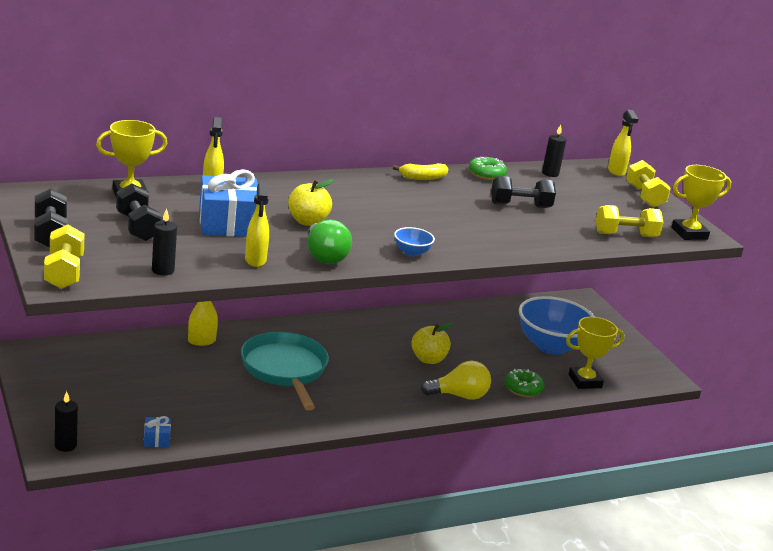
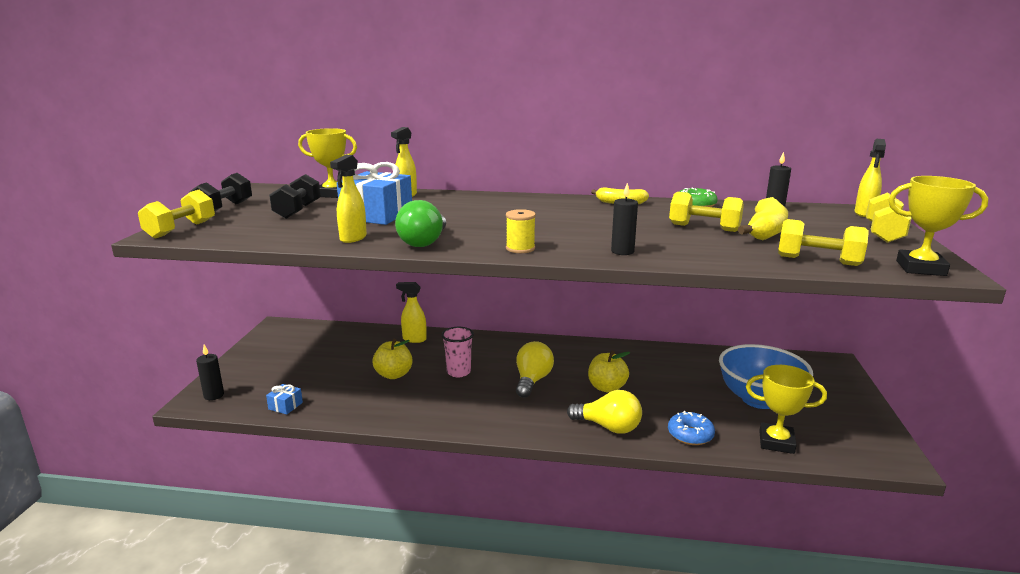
camera: 35 degrees right, 5 degrees down
black candle [152,208,177,276] -> black candle moved to [611,183,638,255]
turquoise pan [241,332,329,410] -> pink cup [441,327,474,377]
yellow apple [288,179,334,226] -> yellow apple moved to [373,339,413,379]
blue bowl [394,227,435,257] -> yellow spool [506,209,536,253]
black dumbbell [491,176,556,208] -> yellow dumbbell [669,192,744,232]
green donut [505,369,545,397] -> blue donut [668,411,715,445]
none -> yellow light bulb [516,341,554,398]
none -> yellow banana [738,197,788,240]

